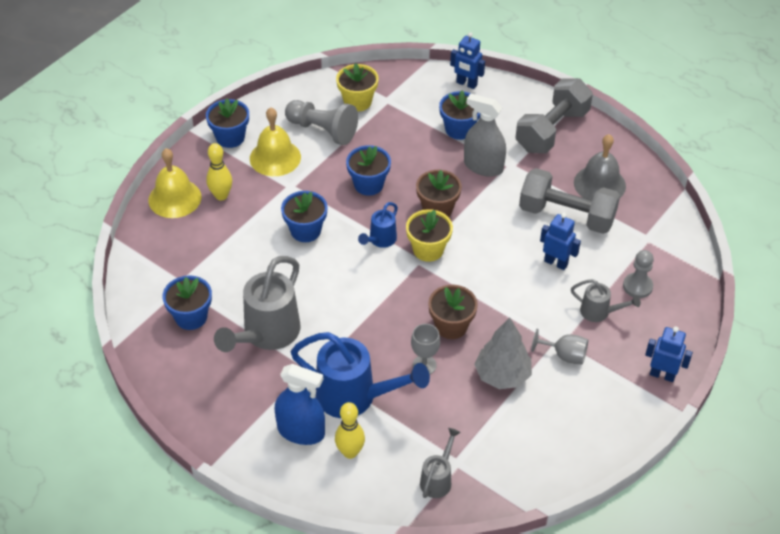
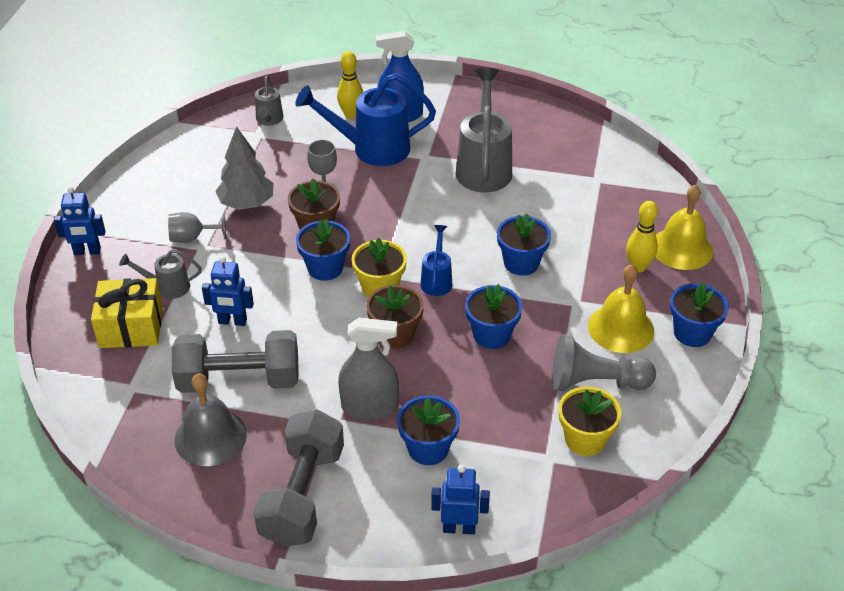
camera: 155 degrees right, 5 degrees down
blue flower pot [163,275,212,330] -> blue flower pot moved to [296,218,350,281]
grey pawn [623,250,654,298] -> yellow gift [91,278,163,348]

